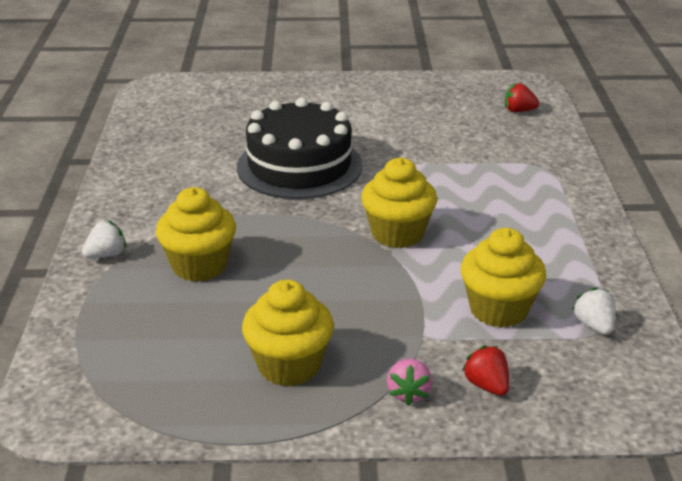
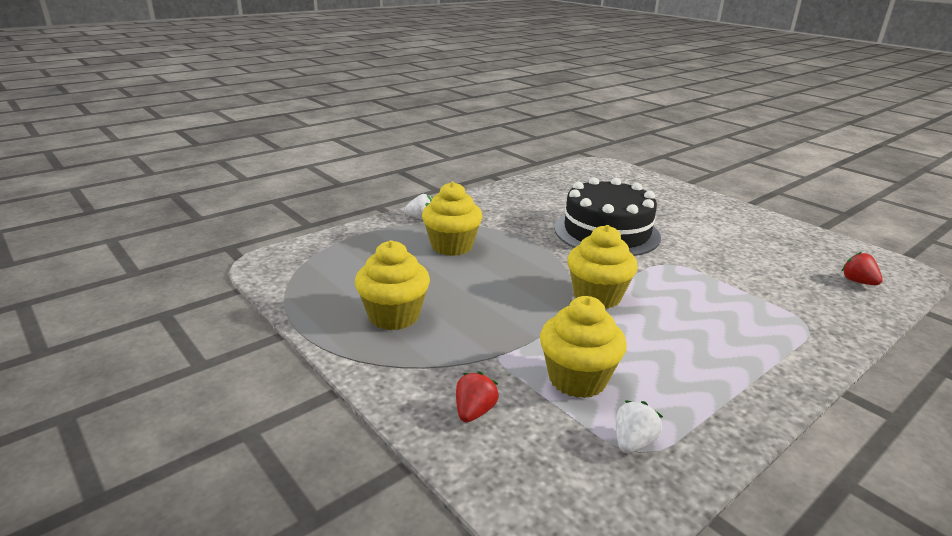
camera: 50 degrees right, 5 degrees down
pink strawberry [387,358,432,406] -> none

